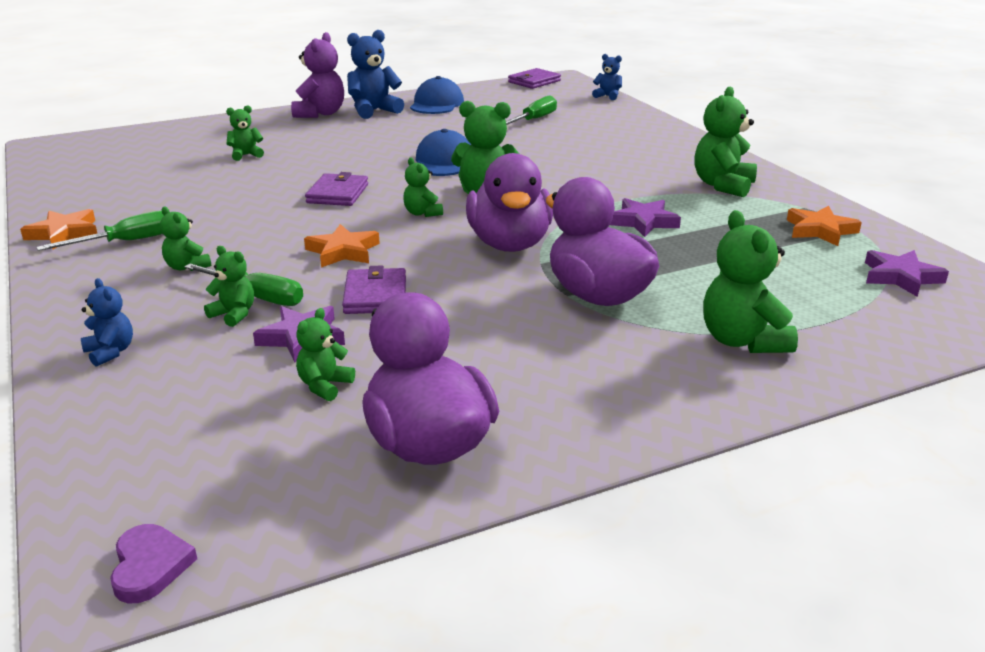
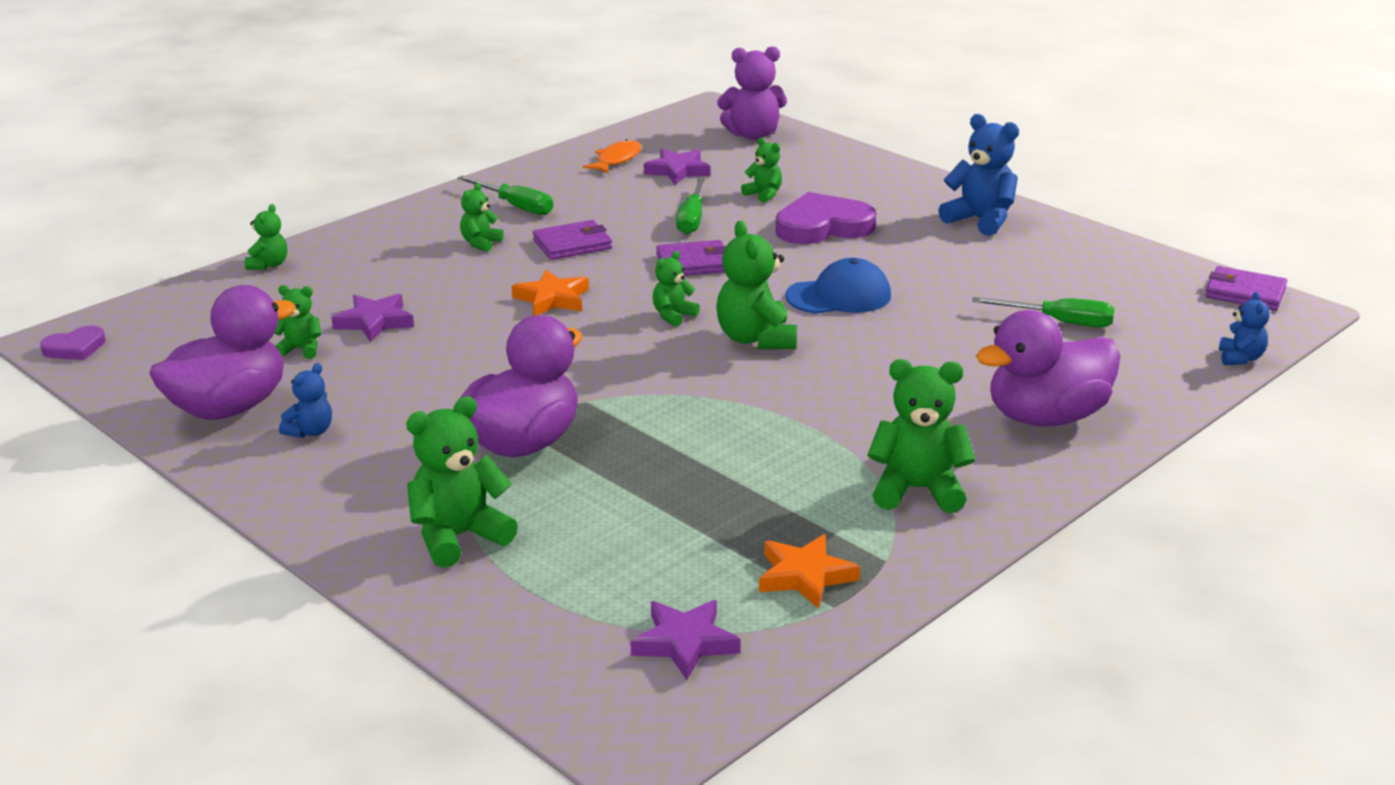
camera: 70 degrees right, 0 degrees up
orange star [20,209,98,249] -> none
blue teddy bear [81,278,133,367] -> blue teddy bear moved to [279,363,332,438]
green screwdriver [184,263,303,306] -> green screwdriver moved to [676,177,705,234]
green teddy bear [204,246,254,327] -> green teddy bear moved to [245,204,287,270]
purple teddy bear [291,32,344,118] -> purple teddy bear moved to [717,46,787,140]
purple wallet [342,266,406,314] -> purple wallet moved to [533,220,612,260]
blue cap [410,76,464,114] -> none
purple duck [466,153,553,252] -> purple duck moved to [976,310,1120,426]
purple star [610,198,681,237] -> purple star moved to [644,149,710,184]
none -> orange fish [583,139,641,174]
none -> purple heart [775,192,876,244]

